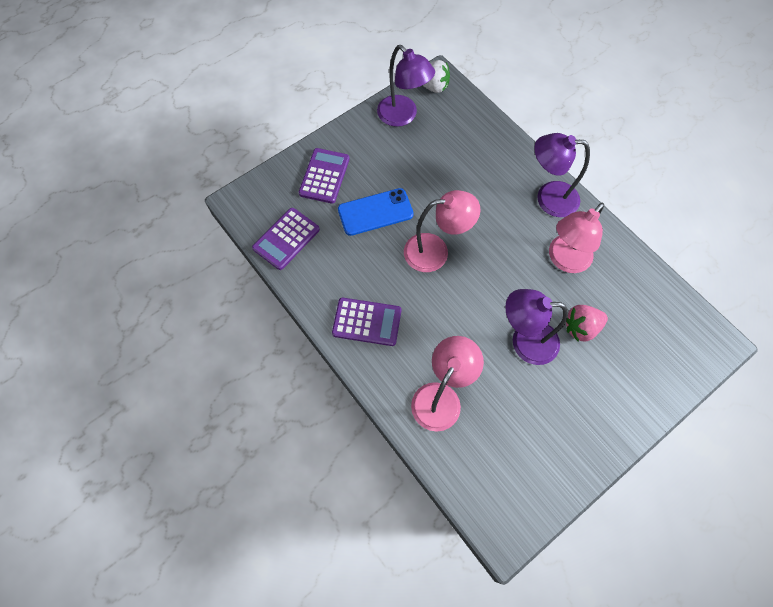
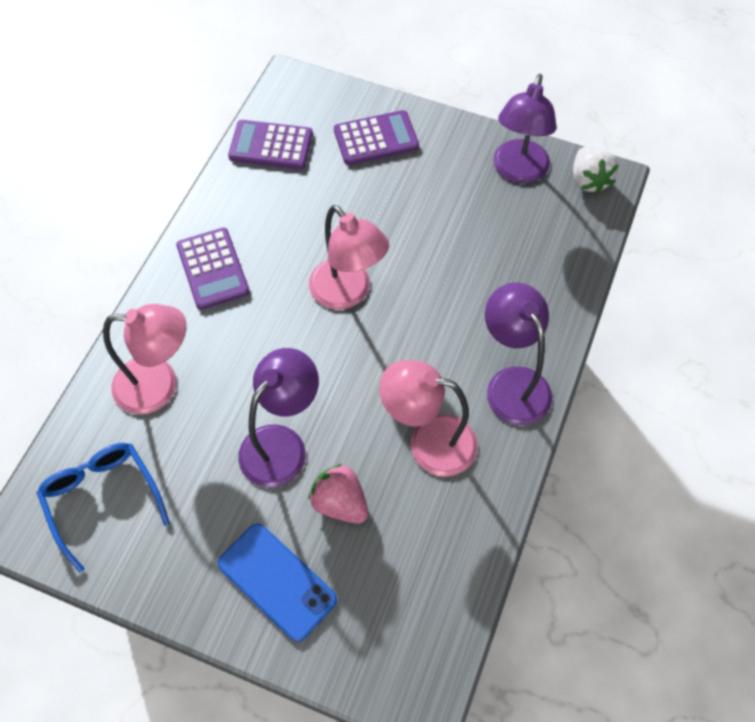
camera: 60 degrees right, 5 degrees down
blue phone [338,188,414,236] -> blue phone moved to [218,524,337,642]
purple lamp [505,289,568,365] -> purple lamp turned 60 degrees clockwise [238,348,319,487]
none -> blue glasses [37,443,170,573]

